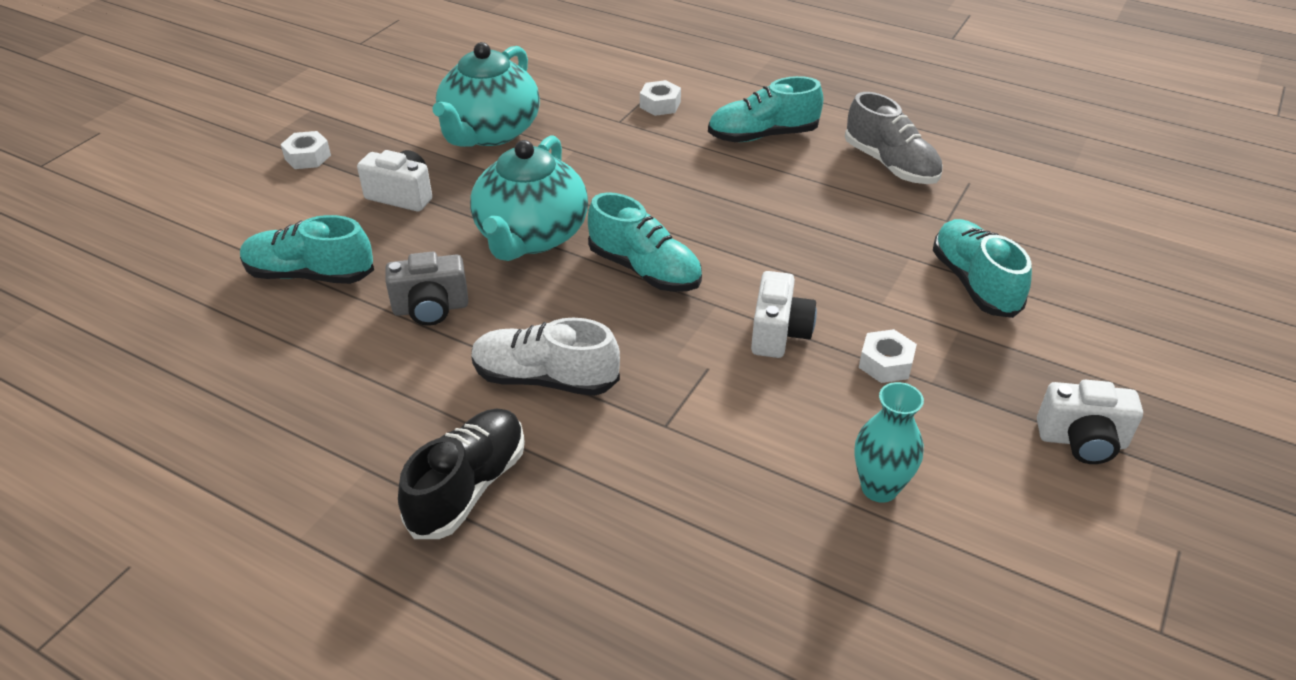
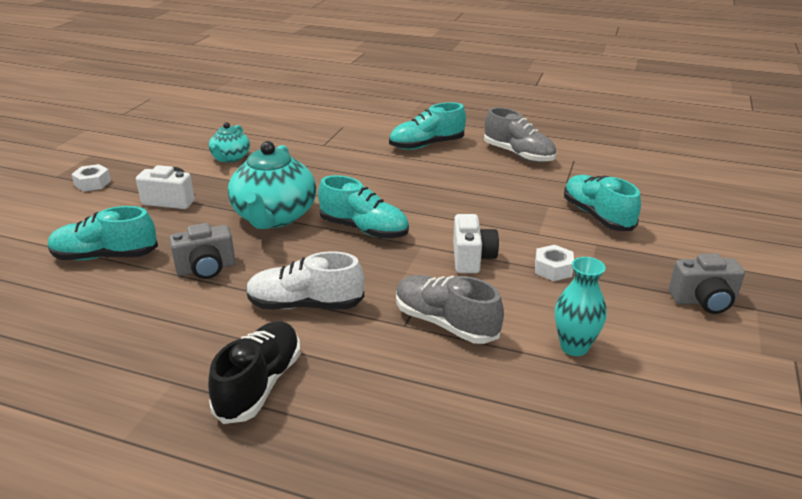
camera: 10 degrees left, 10 degrees down
turquoise teapot [433,42,540,147] -> turquoise teapot [209,122,250,163], size x0.54
white nut [640,80,681,116] -> none
white camera [1037,380,1143,464] -> grey camera [669,254,745,314]
none -> grey shoe [396,275,504,344]

